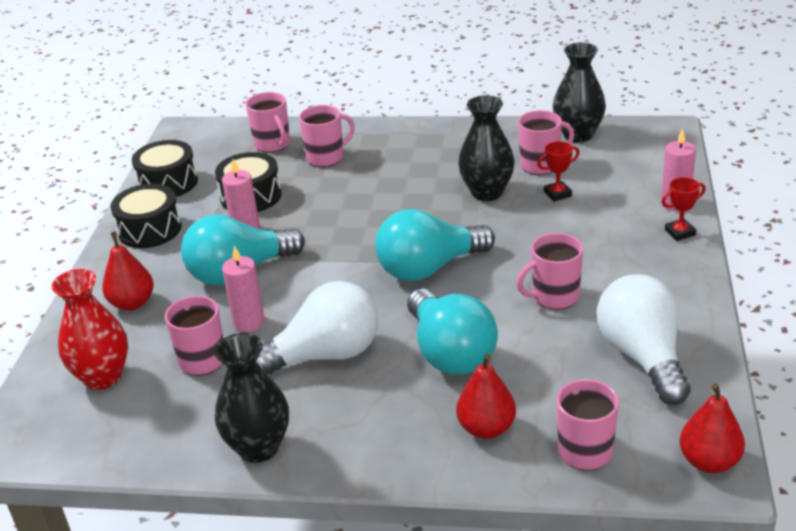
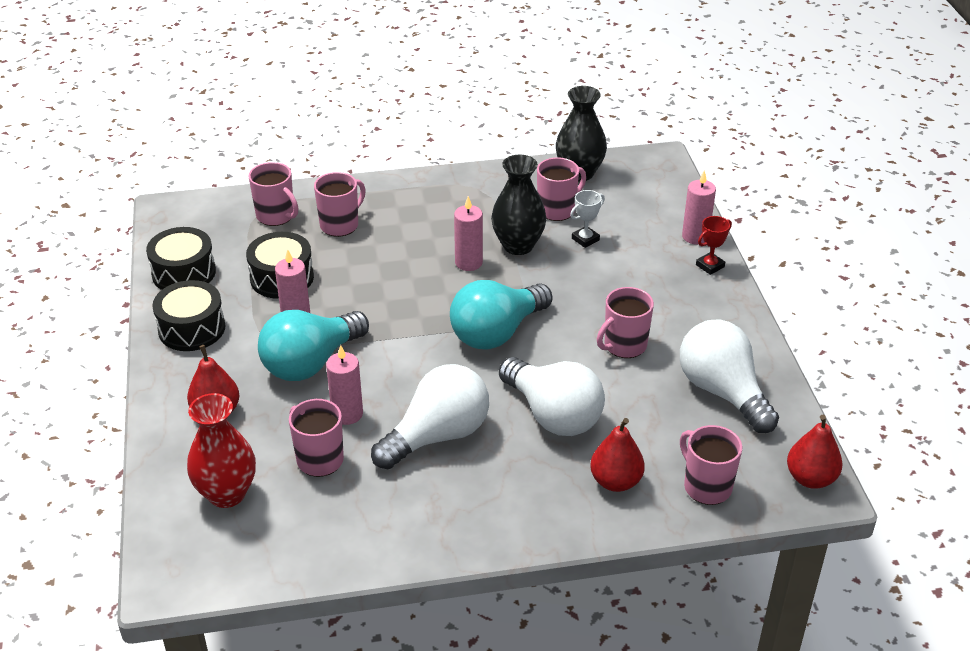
camera: 20 degrees left, 5 degrees up
black vase [214,333,289,463] -> none
turquoise light bulb [407,289,498,375] -> white light bulb [499,357,605,436]
red trophy [537,141,579,202] -> white trophy [570,190,605,248]
none -> pink candle [454,196,483,271]

